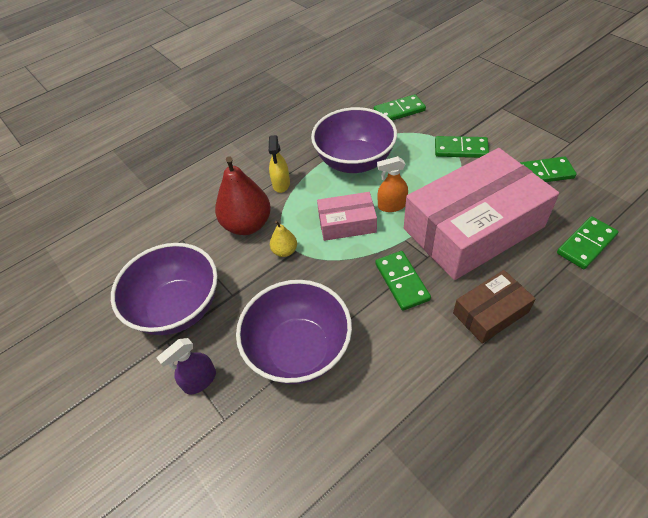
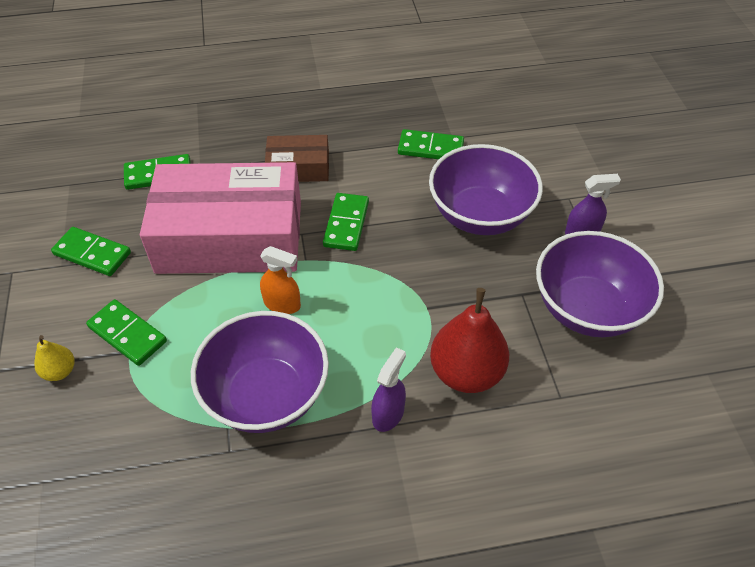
camera: 155 degrees left, 0 degrees up
yellow spray bottle [269,135,290,193] -> purple spray bottle [371,347,406,432]
yellow pear [270,221,297,257] -> yellow pear moved to [34,335,75,381]
pink box [317,192,377,241] -> none
green domino [374,94,426,121] -> green domino moved to [398,129,464,159]

